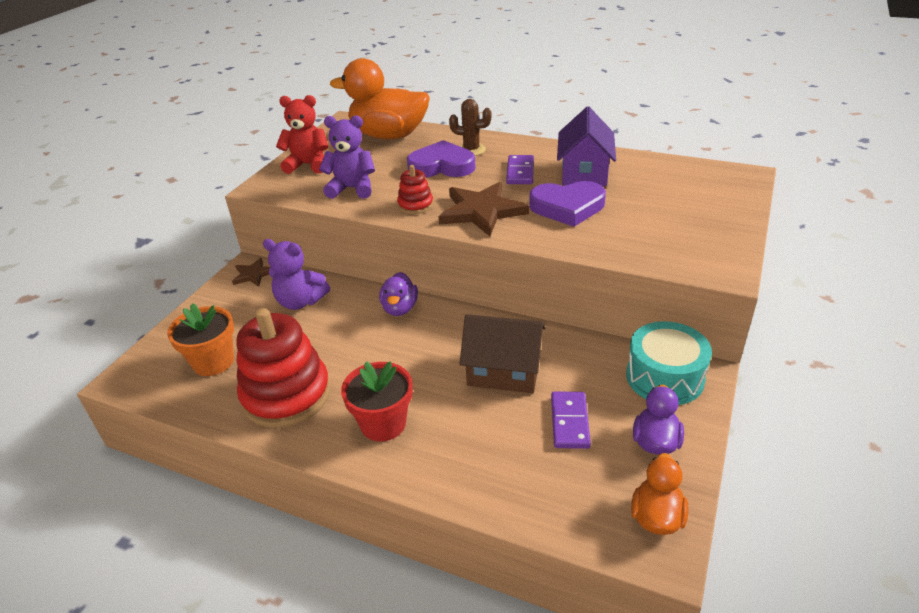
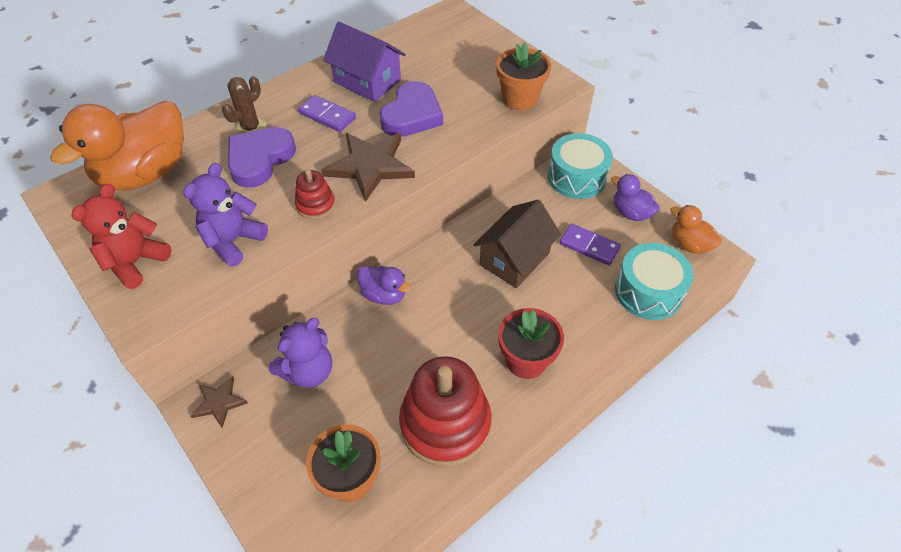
camera: 65 degrees left, 15 degrees up
none -> orange flower pot [496,42,551,111]
none -> turquoise drum [615,243,694,320]

